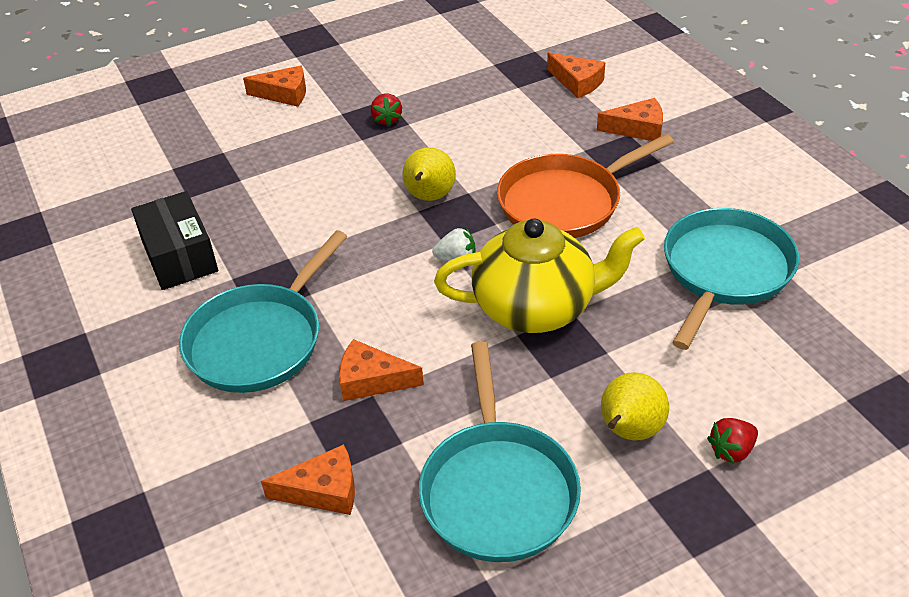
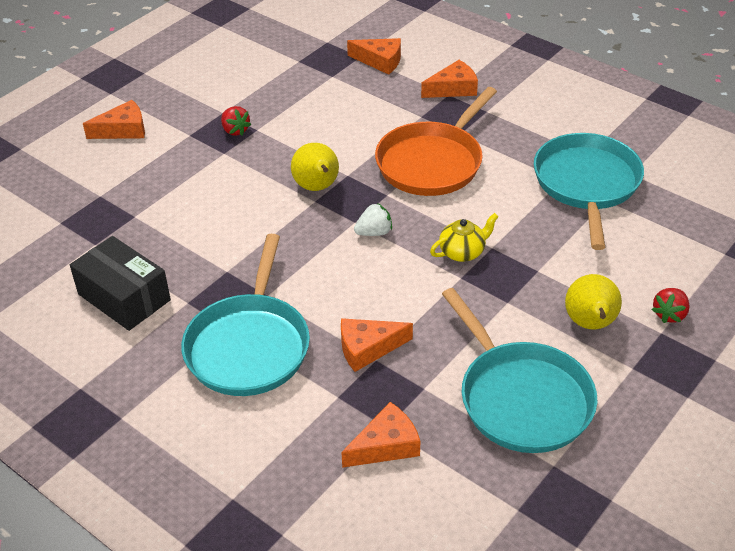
camera: 25 degrees left, 0 degrees up
yellow teapot [434,218,645,333] -> yellow teapot [430,213,498,262], size x0.45

